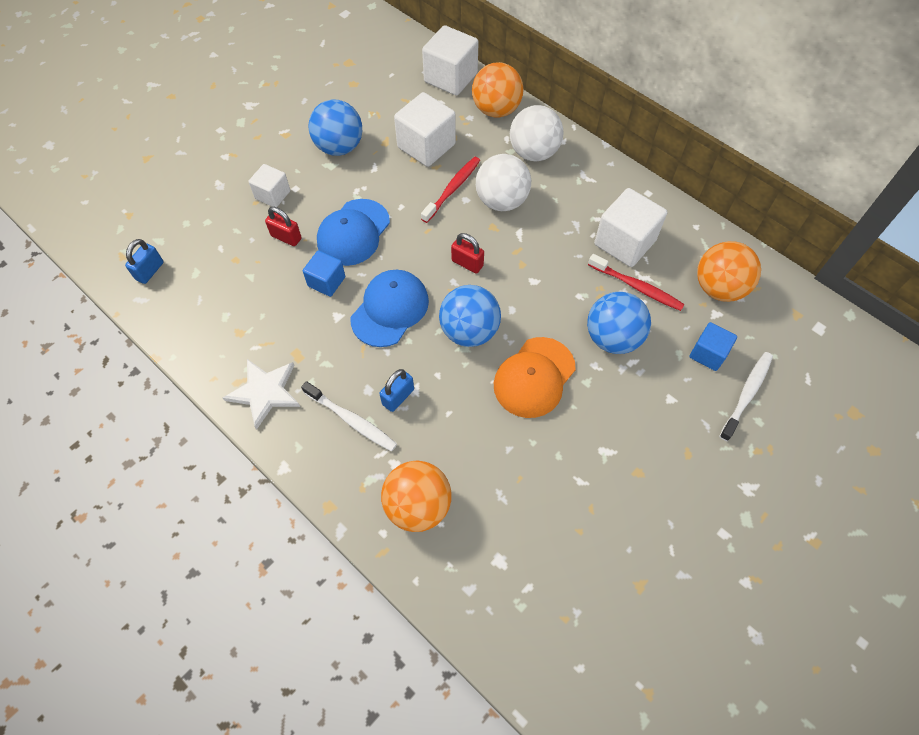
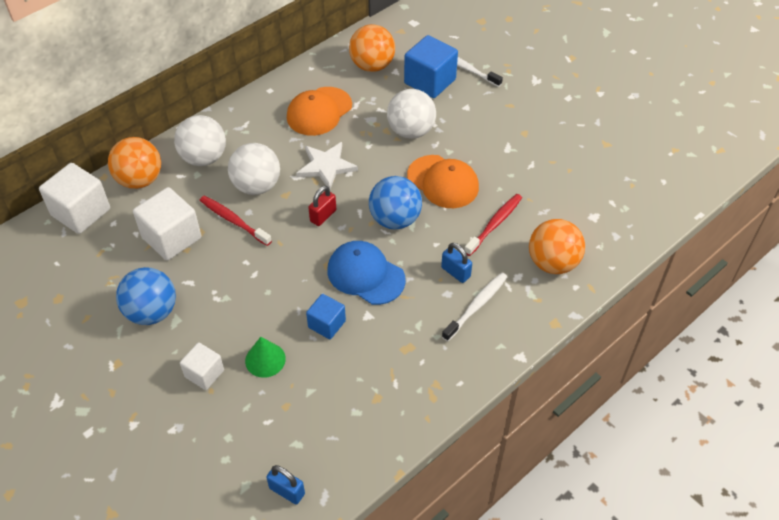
camera: 85 degrees left, 10 degrees down
white star [223,359,300,430] -> white star moved to [296,142,358,189]
red padlock [265,207,302,246] -> green cone [245,337,286,378]
blue cap [317,199,390,266] -> none
blue ball [587,292,651,354] -> white ball [387,89,436,139]
red toothbrush [588,254,685,311] -> red toothbrush moved to [465,194,522,256]
white cube [594,188,667,267] -> orange cap [287,87,352,136]
blue cube [689,322,737,371] -> blue cube [404,35,458,98], size x1.69

